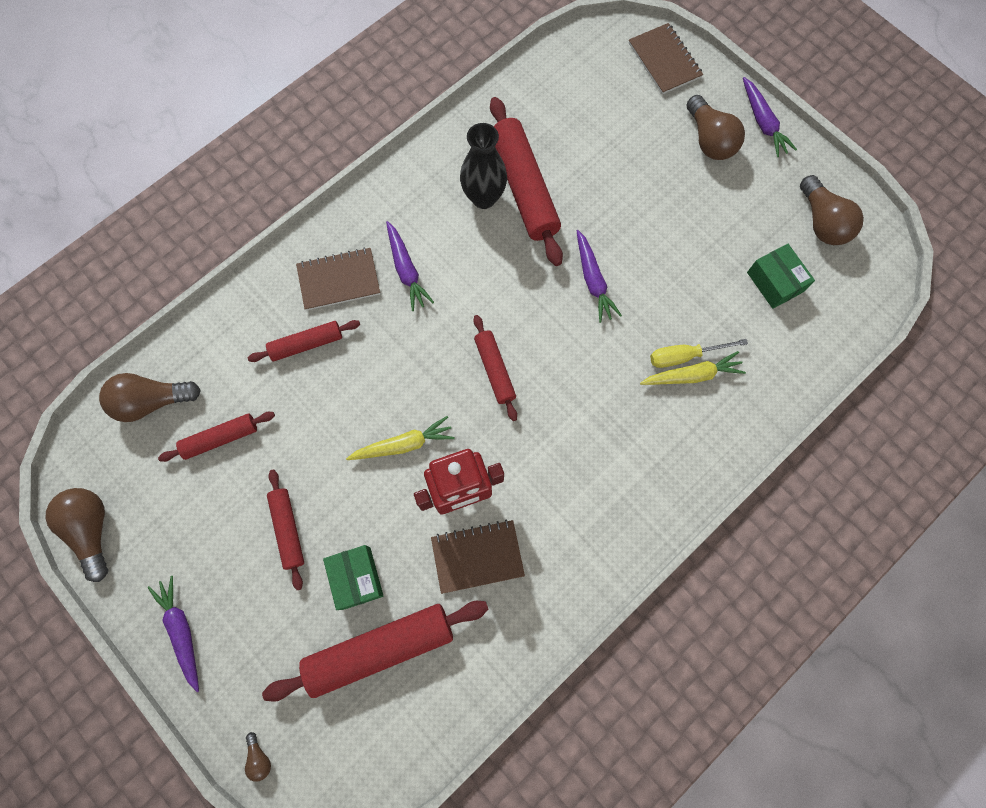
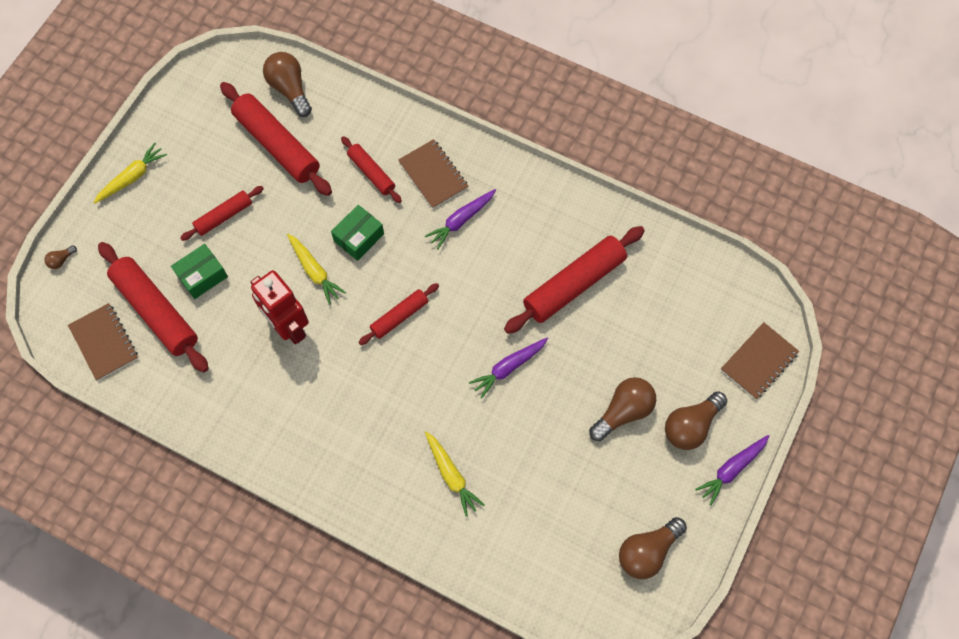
camera: 70 degrees right, 5 degrees down
brown light bulb [46,488,108,582] -> brown light bulb moved to [589,377,656,441]
purple carrot [147,576,199,692] -> yellow carrot [93,143,167,204]
red rolling pin [158,412,275,462] -> red rolling pin [220,82,332,196], size x1.80
brown notebook [431,520,525,594] -> brown notebook moved to [68,303,139,381]
black vase [460,123,507,209] -> none
yellow screwdriver [650,339,748,368] -> none
green box [747,244,815,309] -> green box moved to [331,205,384,261]

